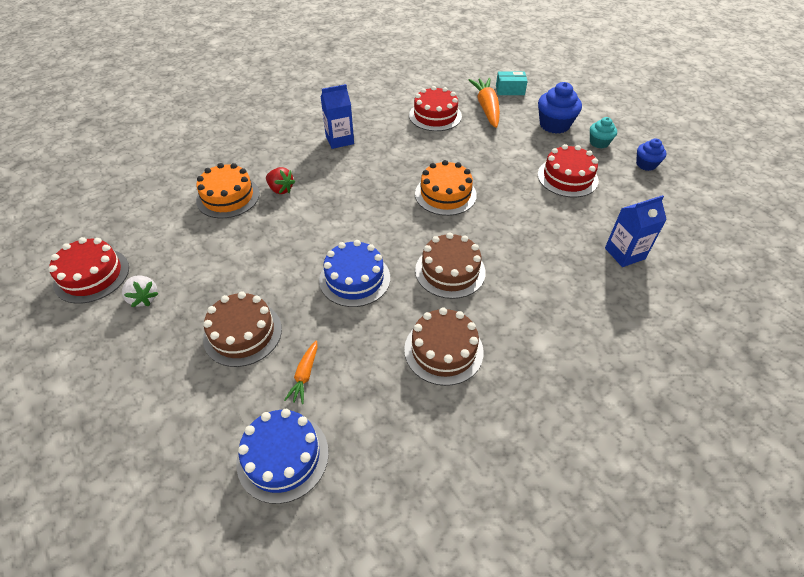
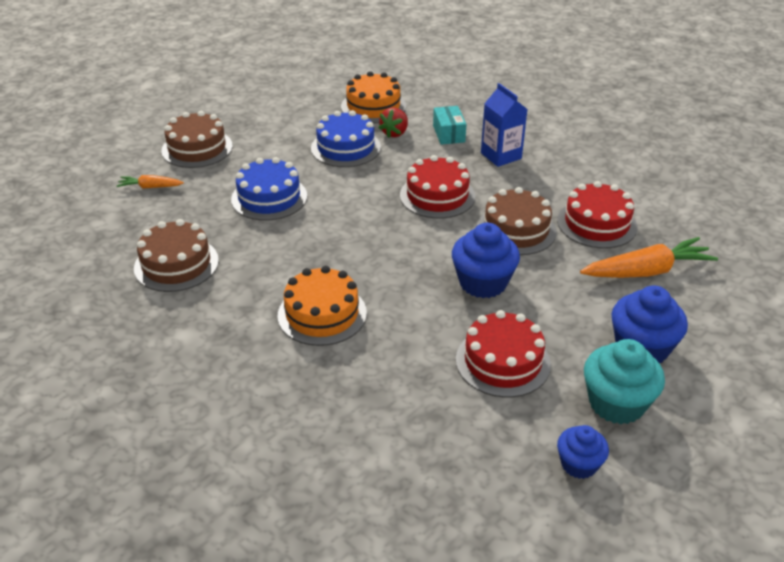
camera: 80 degrees right, 10 degrees down
red cake [49,237,129,304] -> red cake moved to [400,155,475,219]
white strawberry [122,275,159,307] -> none
blue cake [236,409,329,504] -> blue cake moved to [311,110,381,167]
orange cake [415,160,477,216] -> orange cake moved to [278,266,367,346]
brown cake [415,232,486,299] -> brown cake moved to [477,187,557,255]
turquoise box [496,71,528,95] -> turquoise box moved to [433,106,466,145]
turquoise cupcake [590,117,617,148] -> turquoise cupcake [584,339,665,424], size x1.65
blue carton [605,195,667,267] -> none
none -> blue cupcake [452,223,520,298]

